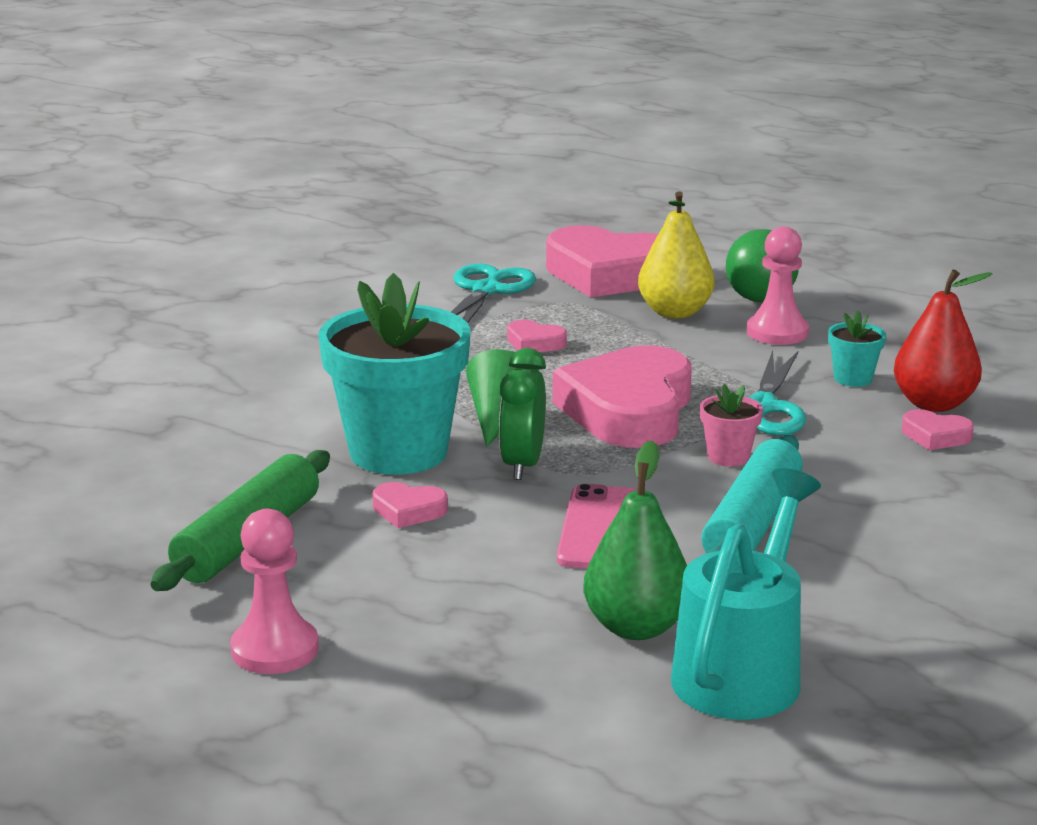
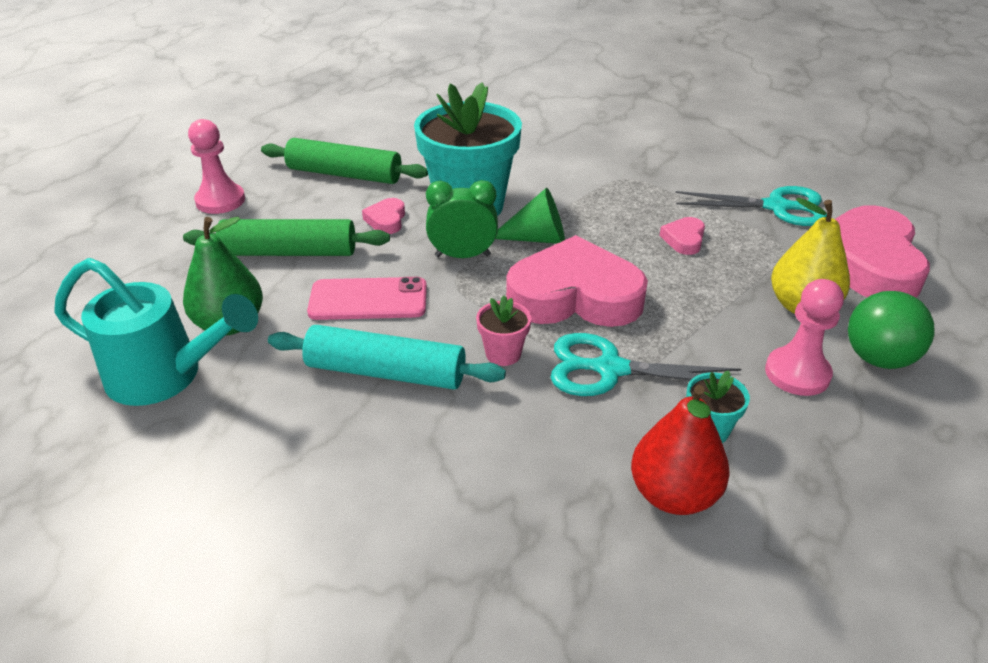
camera: 80 degrees right, 15 degrees up
pink heart [902,409,974,450] -> none
none -> green rolling pin [183,219,390,256]

